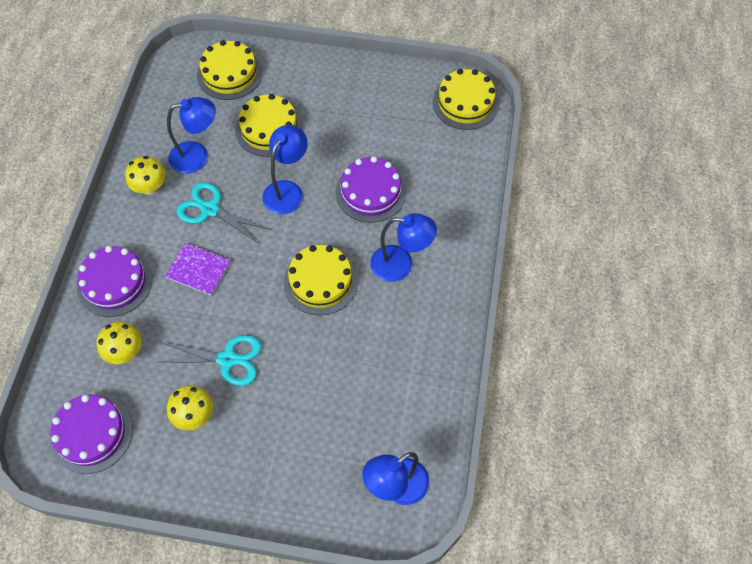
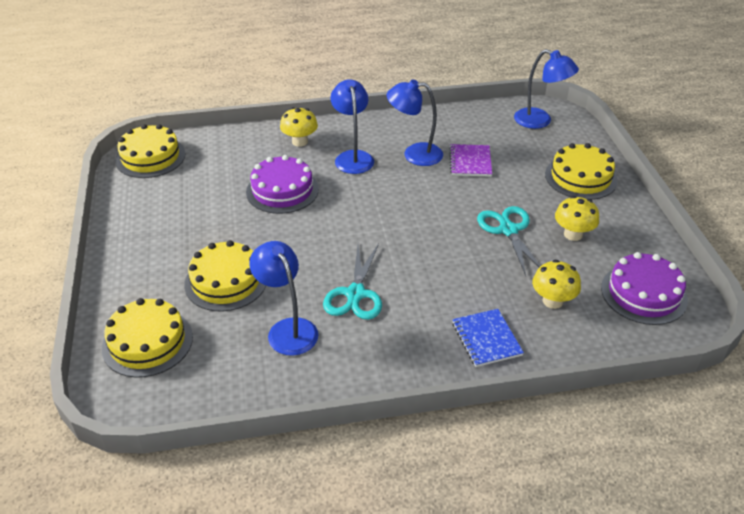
camera: 110 degrees left, 20 degrees down
purple cake [77,246,152,317] -> blue notebook [452,309,524,367]
yellow mushroom [125,156,166,195] -> yellow mushroom moved to [280,107,318,147]
purple notebook [165,242,231,296] -> purple notebook moved to [449,144,492,177]
blue lamp [262,125,308,214] -> blue lamp moved to [387,80,443,166]
yellow cake [283,245,358,315] -> yellow cake moved to [545,143,618,200]

